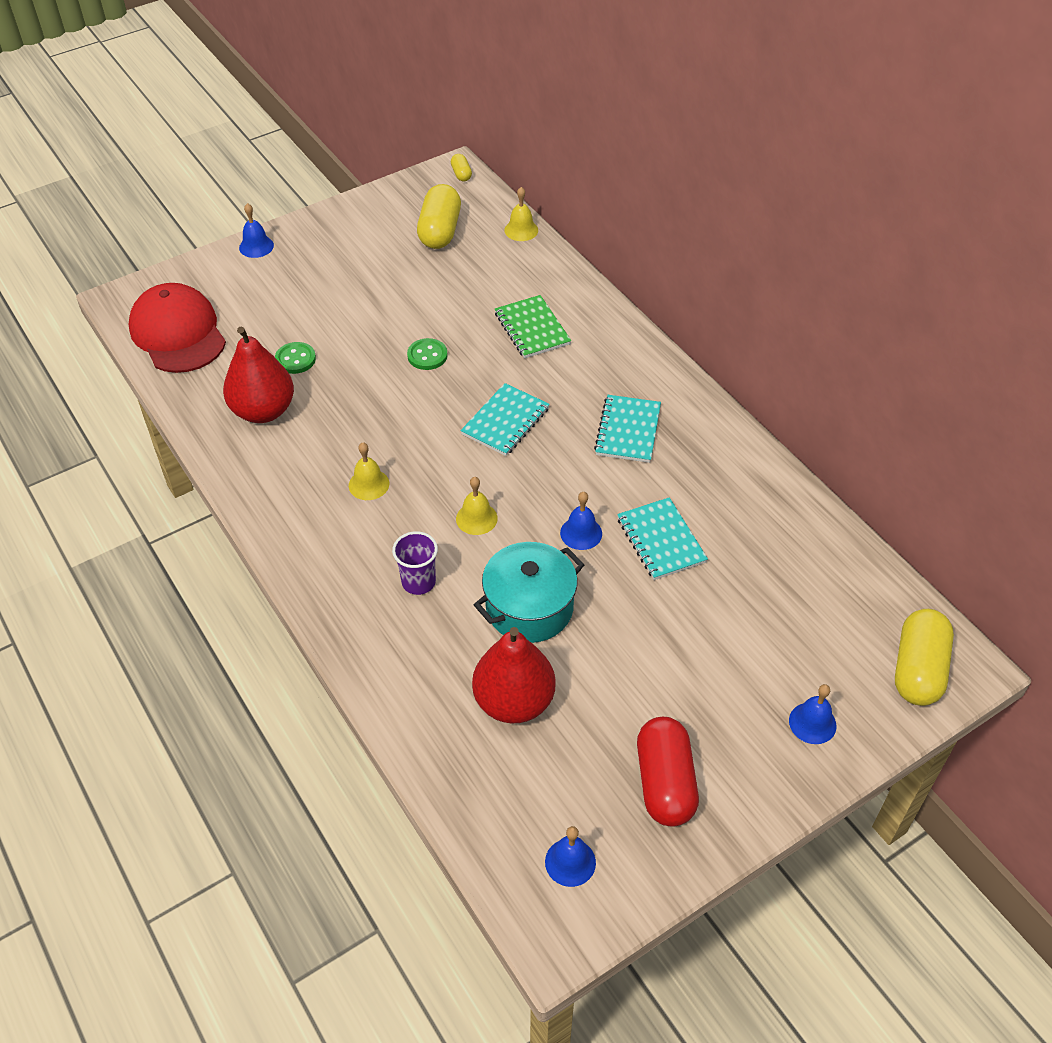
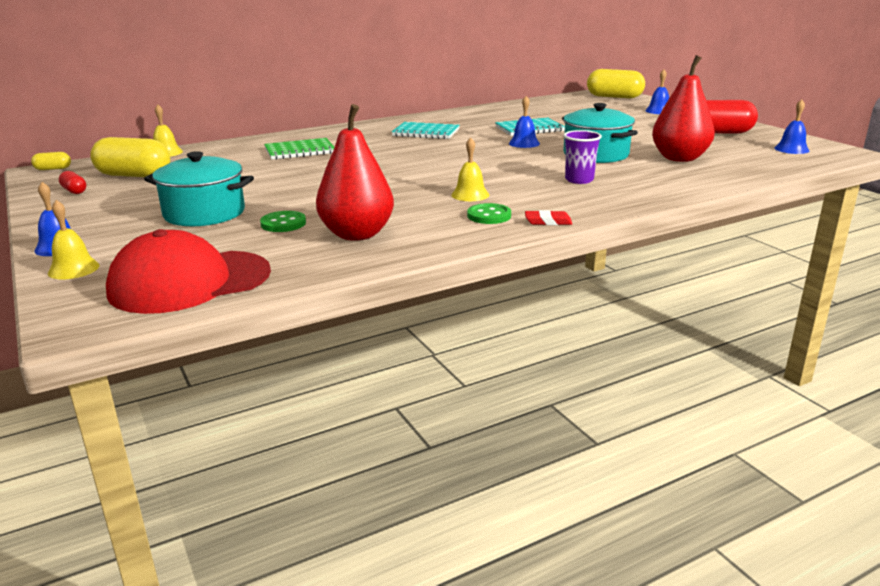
camera: 85 degrees left, 25 degrees down
green button [407,338,448,370] -> green button moved to [467,203,511,224]
yellow bell [456,477,498,535] -> yellow bell moved to [48,200,99,279]
turquoise notebook [461,383,550,456] -> none
none -> red capsule [59,171,86,194]
none -> turquoise pot [144,151,254,226]
none -> red eraser [525,210,572,225]

